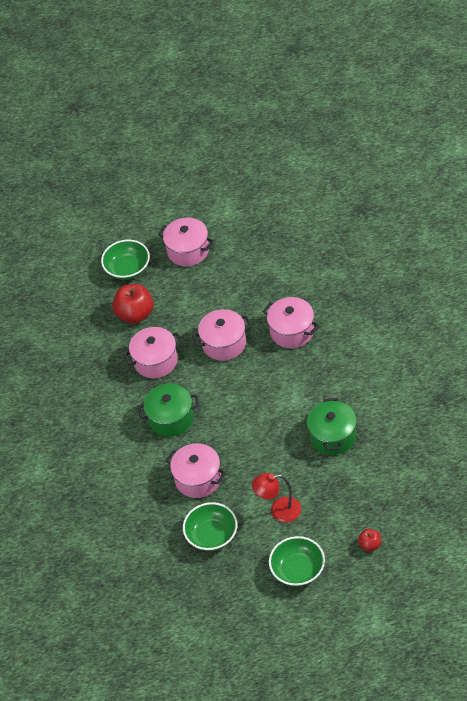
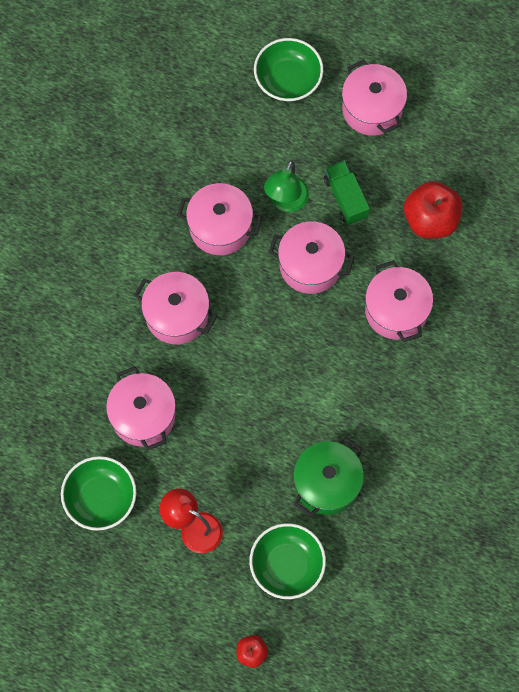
camera: 30 degrees right, 20 degrees up
red apple [112,284,154,324] -> red apple moved to [404,181,463,239]
green pot [137,384,199,437] -> pink pot [134,272,217,344]
green bowl [269,536,325,586] -> green bowl moved to [249,523,326,599]
none -> green lamp [264,160,309,212]
none -> green truck [324,161,370,225]

